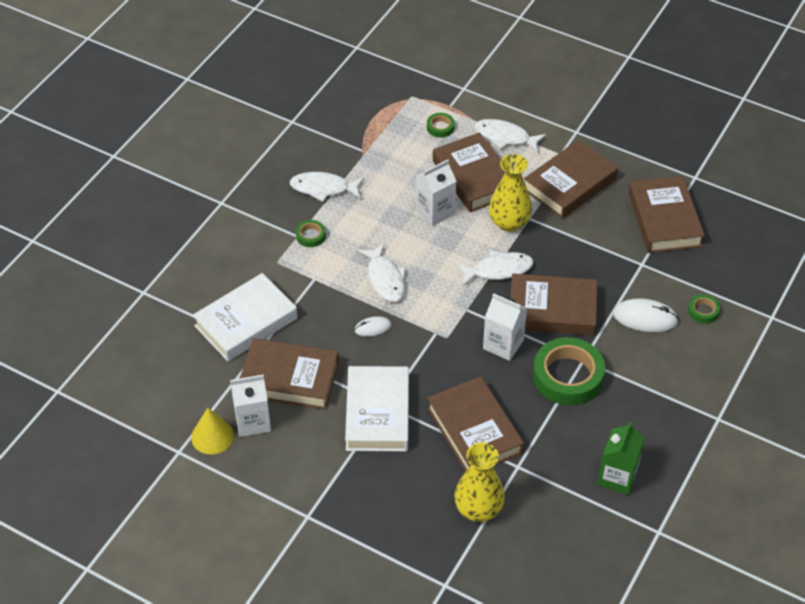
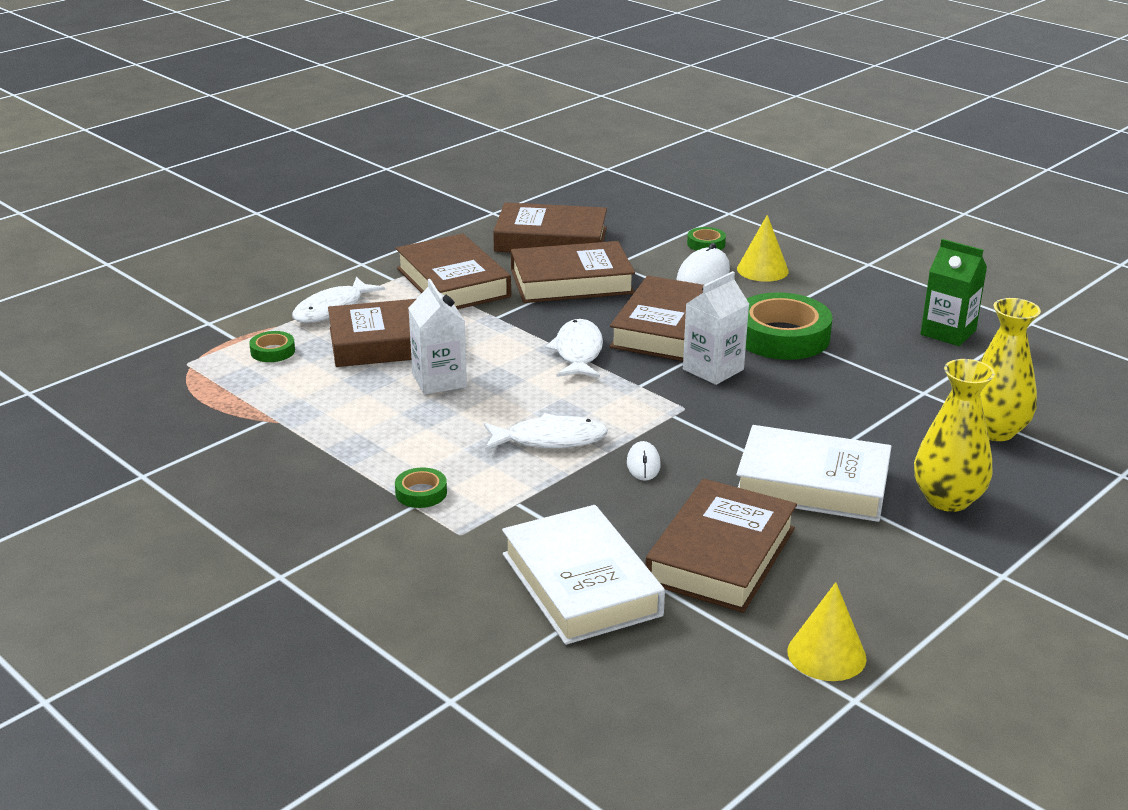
camera: 75 degrees left, 20 degrees down
white carton [230,375,271,437] -> none
white fish [290,172,364,202] -> none
brown book [427,376,524,472] -> brown book moved to [511,241,635,303]
yellow vase [489,154,532,232] -> yellow vase moved to [914,359,995,512]
none -> yellow cone [737,215,789,282]

